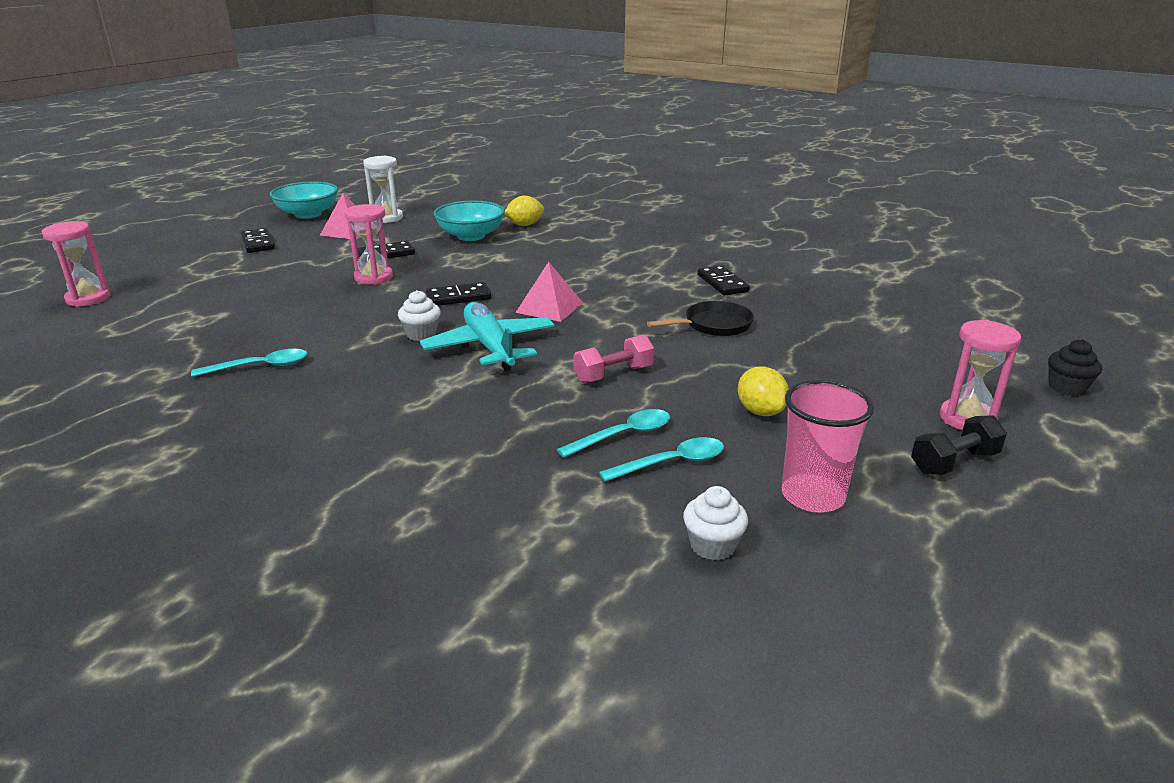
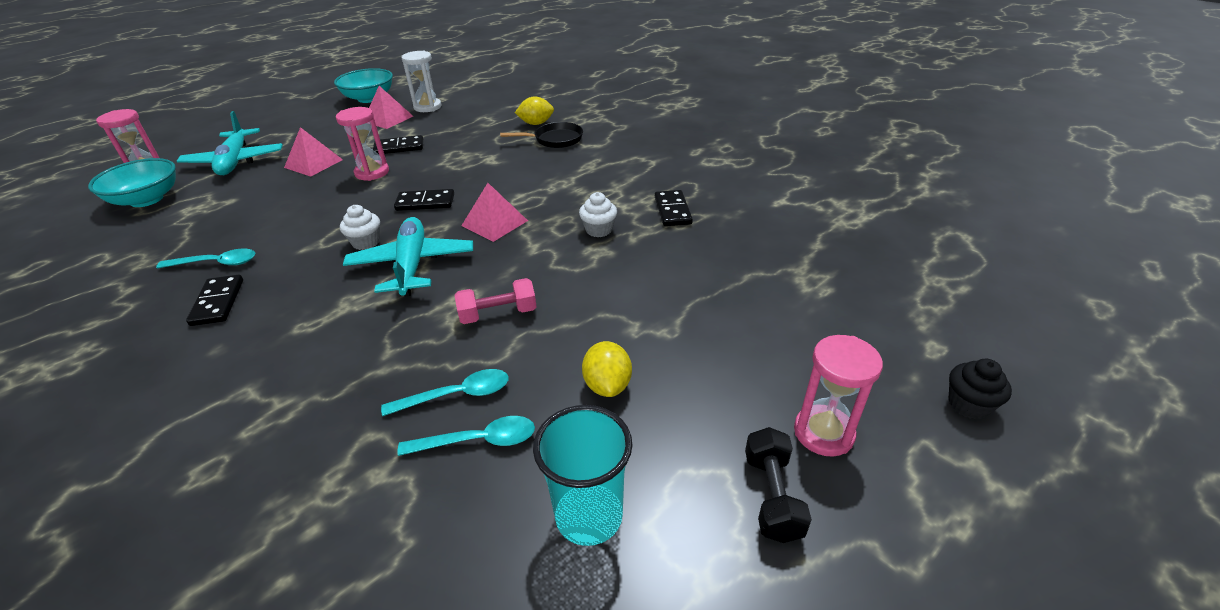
camera: 15 degrees right, 10 degrees up
black domino [241,228,275,253] -> black domino moved to [186,274,243,326]
turquoise bowl [434,200,505,241] -> turquoise bowl moved to [88,158,176,207]
black pan [647,301,754,336] -> black pan moved to [500,122,583,148]
white cupcake [683,486,748,560] -> white cupcake moved to [579,192,617,237]
pink cup [782,380,874,513] -> turquoise cup [533,405,632,546]
black dumbbell [911,416,1007,475] -> black dumbbell turned 75 degrees counterclockwise [745,427,812,543]
none -> turquoise plane [177,111,283,175]
none -> pink pyramid [284,127,343,177]

